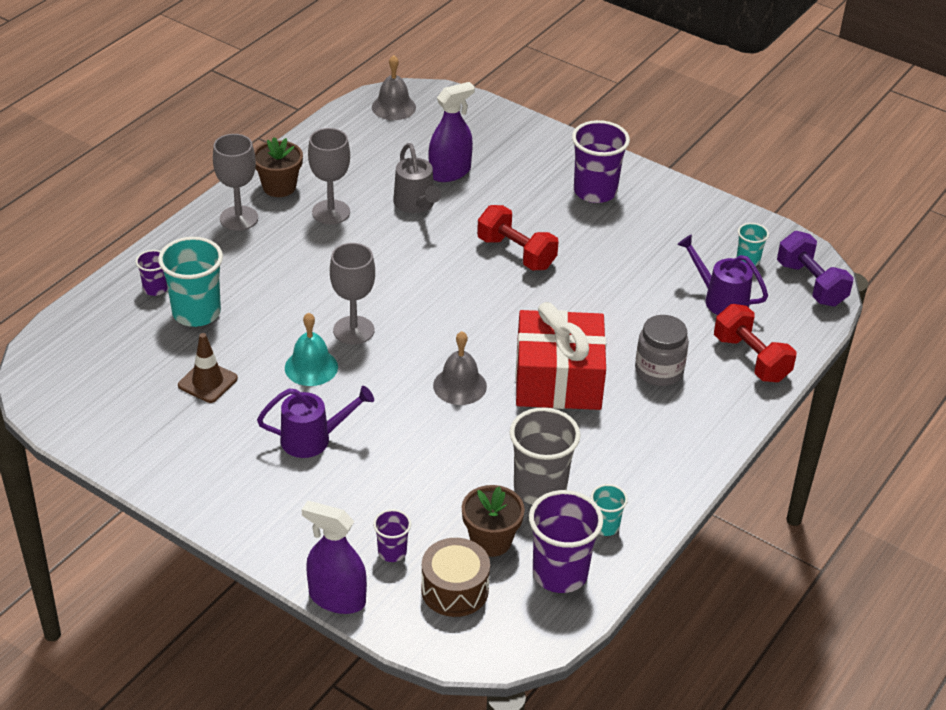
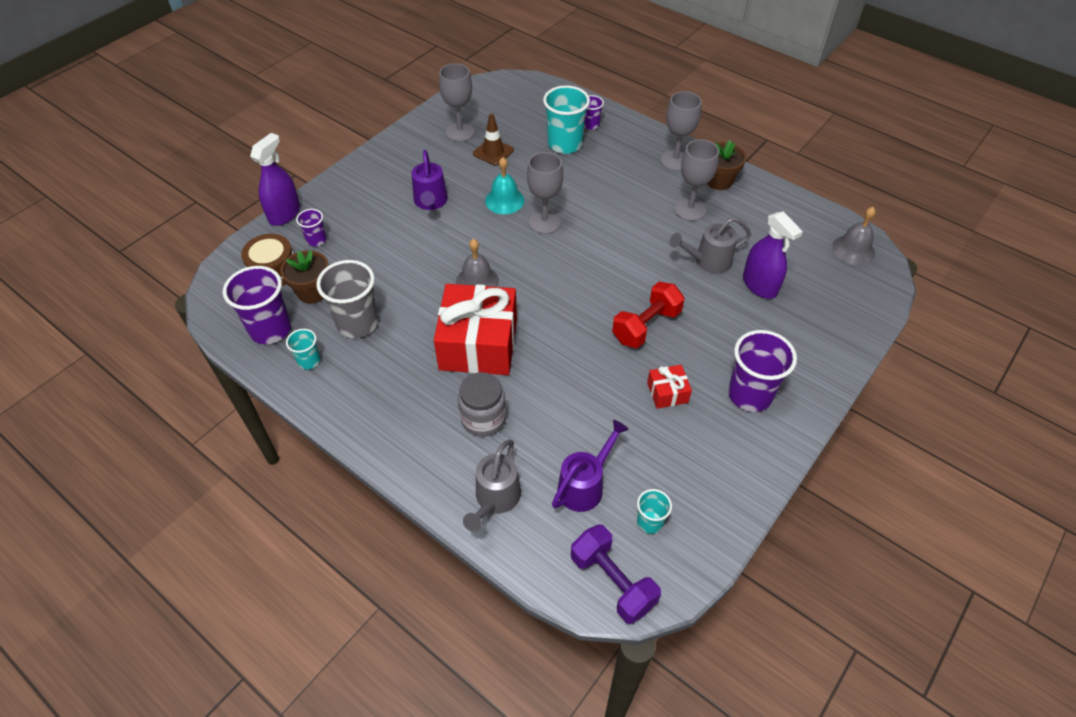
camera: 95 degrees right, 10 degrees up
red dumbbell [714,304,796,382] -> grey watering can [463,439,521,532]
purple dumbbell [777,231,854,307] -> purple dumbbell turned 75 degrees clockwise [571,524,661,624]
none -> grey goblet [439,63,475,142]
none -> red gift [647,365,692,409]

